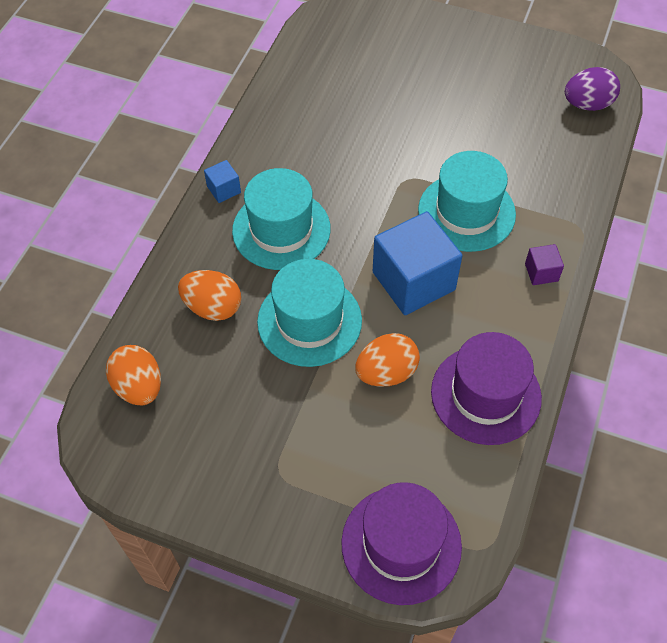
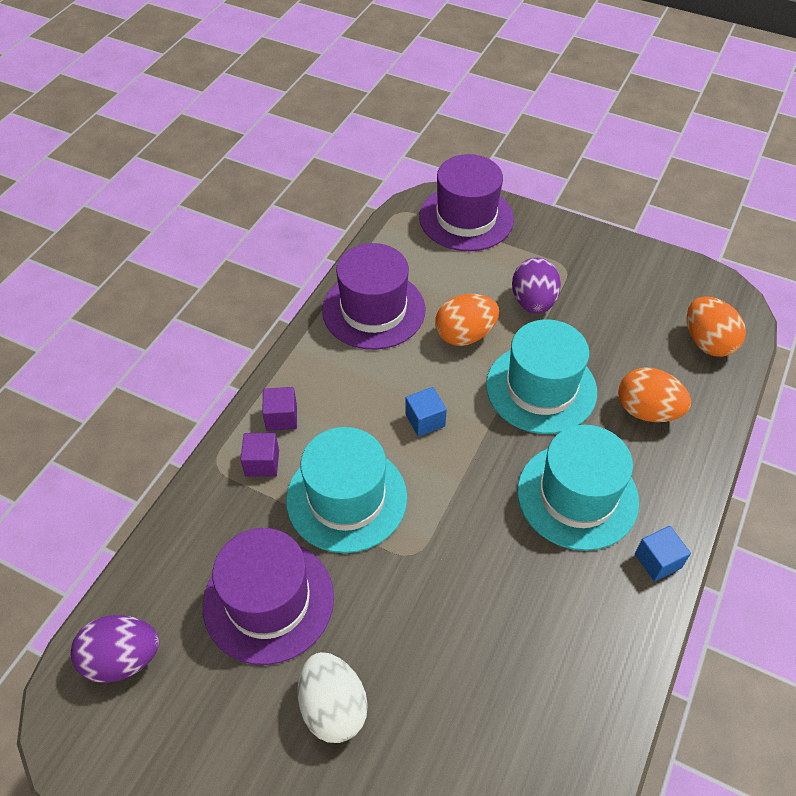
camera: 175 degrees left, 5 degrees down
blue cube [373,211,463,315] -> blue cube [405,387,447,437], size x0.45
none -> purple hat [203,528,334,665]
none -> purple cube [240,433,279,477]
none -> white egg [298,652,368,743]
none -> purple egg [512,258,561,314]

